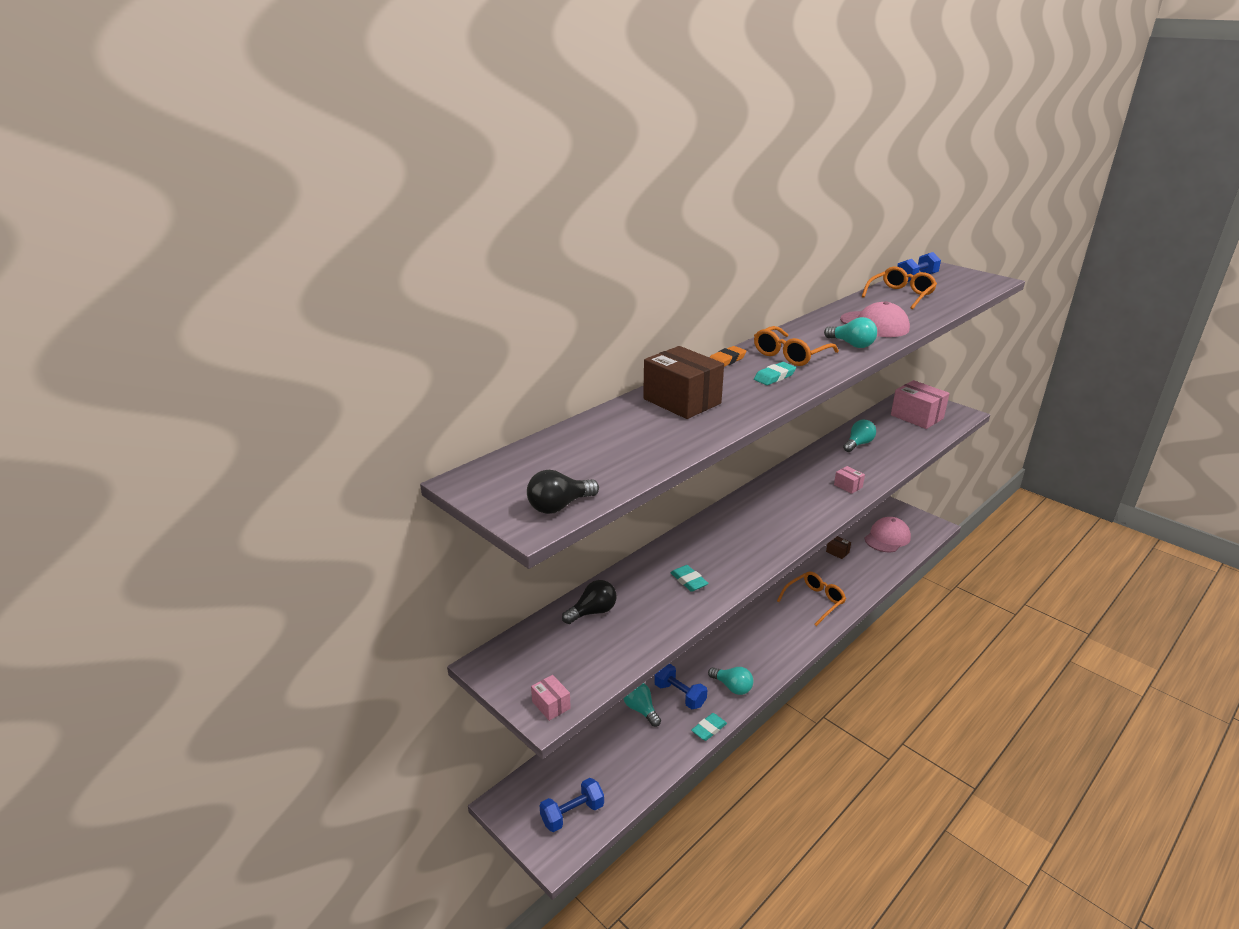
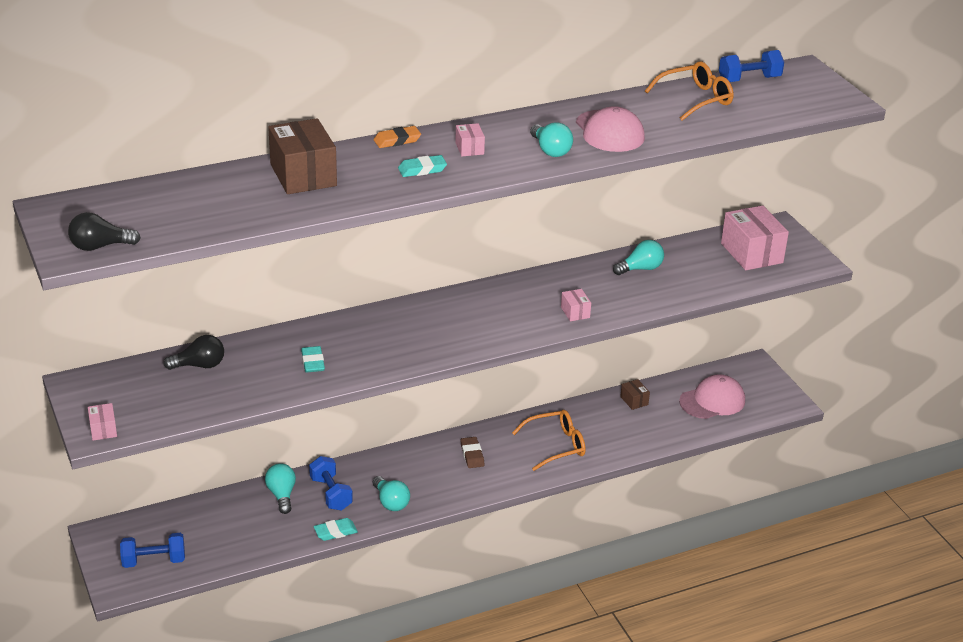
camera: 20 degrees right, 5 degrees up
orange glasses [754,326,839,366] -> pink box [455,123,485,156]
none -> brown eraser [460,437,485,468]

